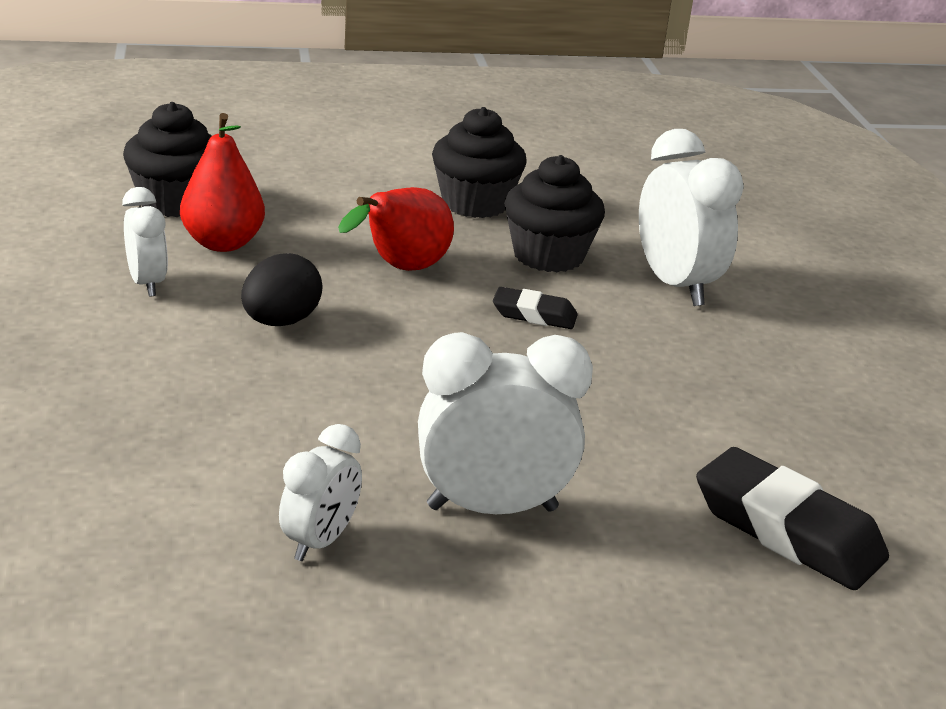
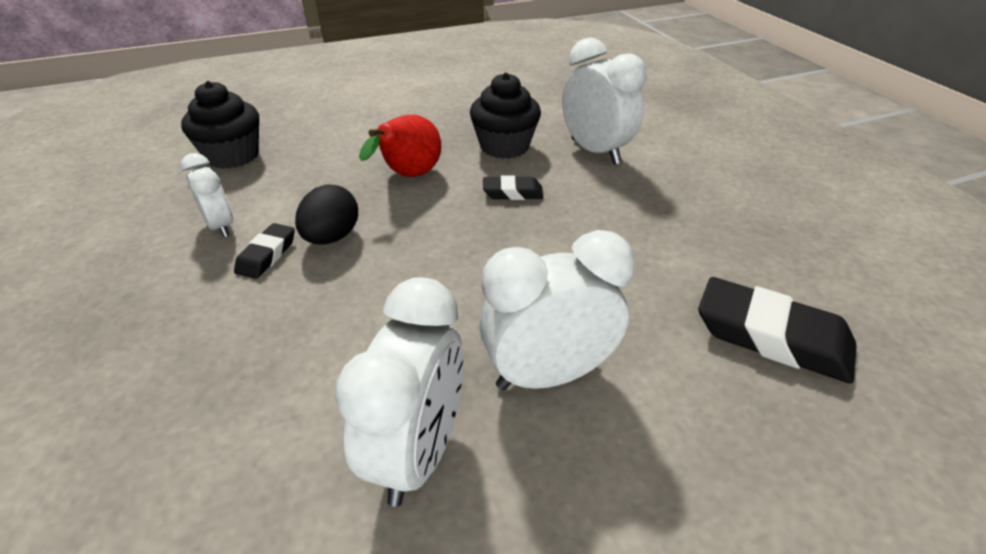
camera: 10 degrees left, 10 degrees up
red pear [180,113,265,252] -> none
white clock [279,424,362,561] -> white clock [335,277,464,507], size x1.70
black cupcake [432,107,527,218] -> none
none -> black eraser [234,223,295,279]

